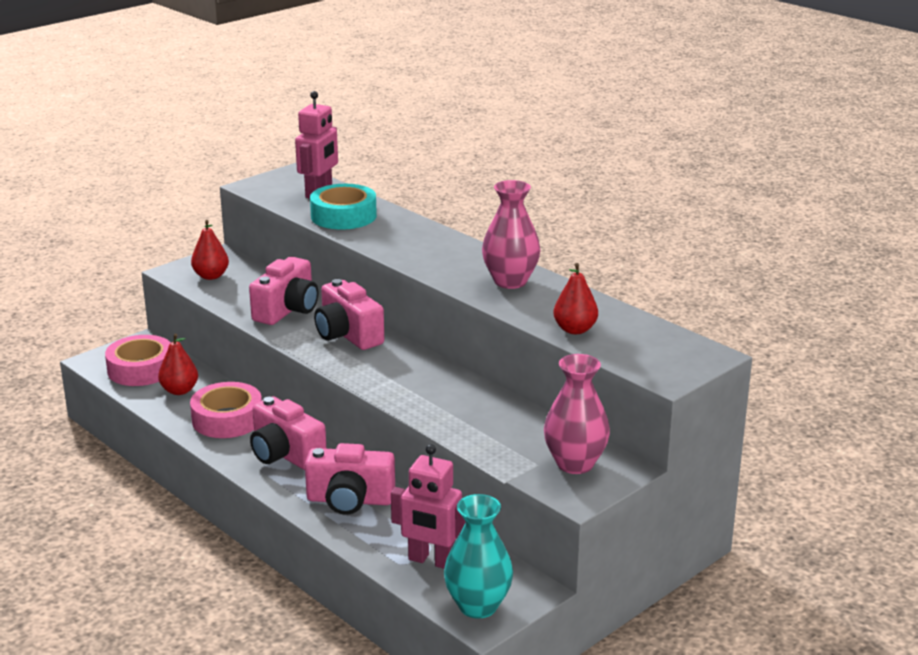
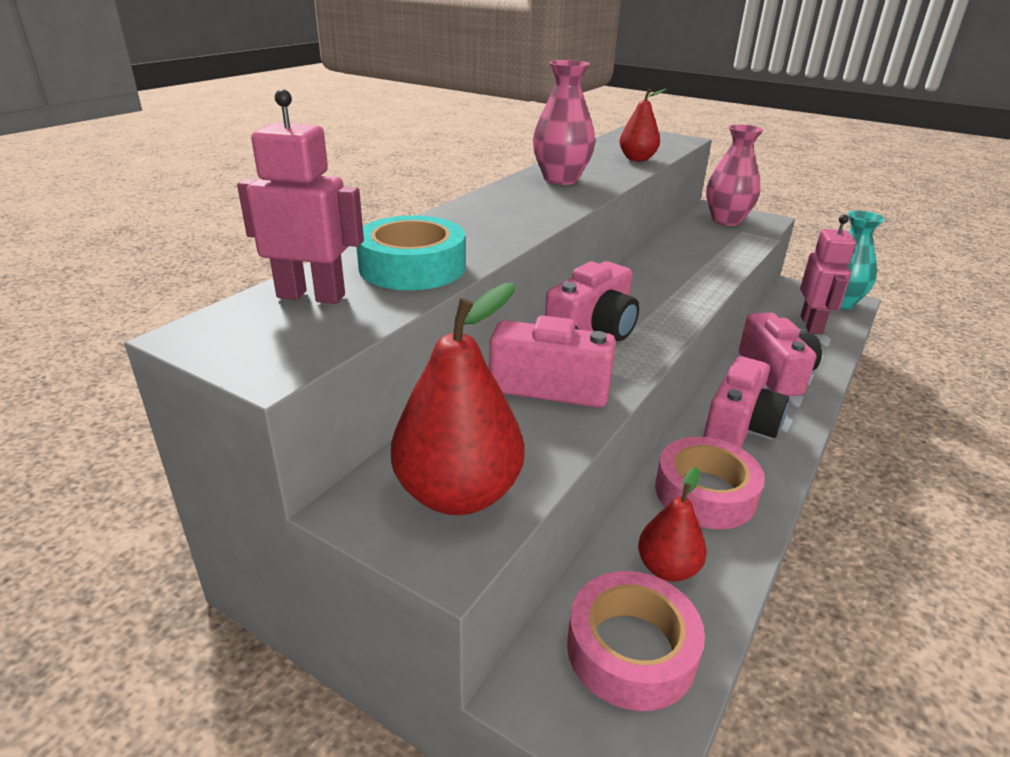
camera: 105 degrees left, 5 degrees up
red pear [191,220,229,280] -> red pear [391,282,525,515], size x1.72

